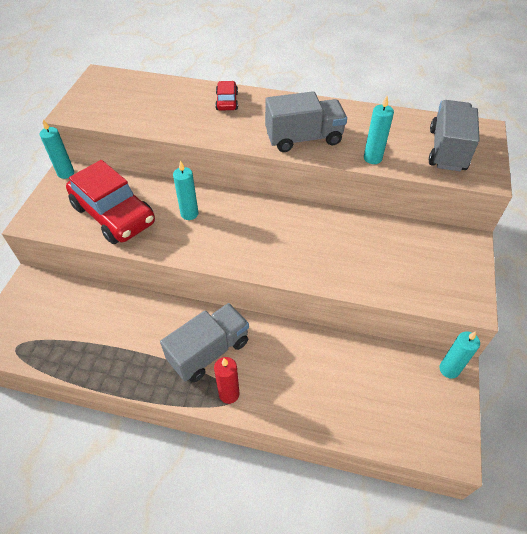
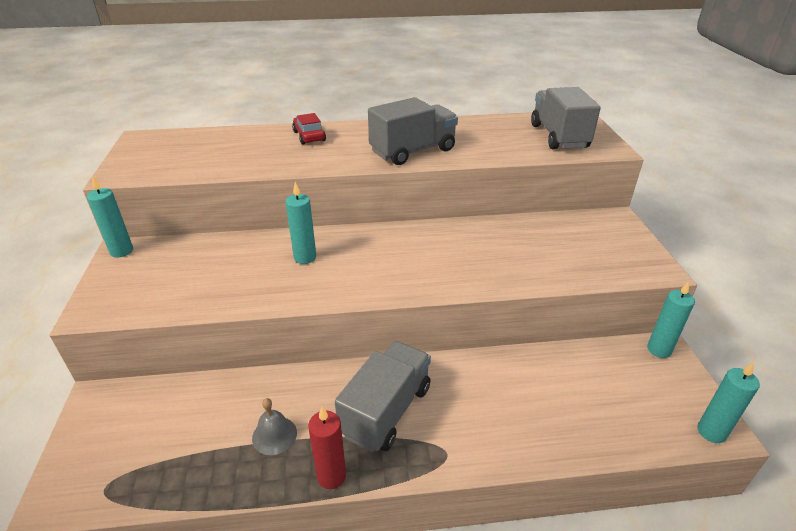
camera: 20 degrees left, 15 degrees down
red car [66,160,155,244] -> none
red candle [214,357,239,404] -> red candle moved to [308,407,346,489]
turquoise candle [364,96,394,164] -> turquoise candle moved to [697,362,760,443]
none -> grey bell [252,398,297,455]

